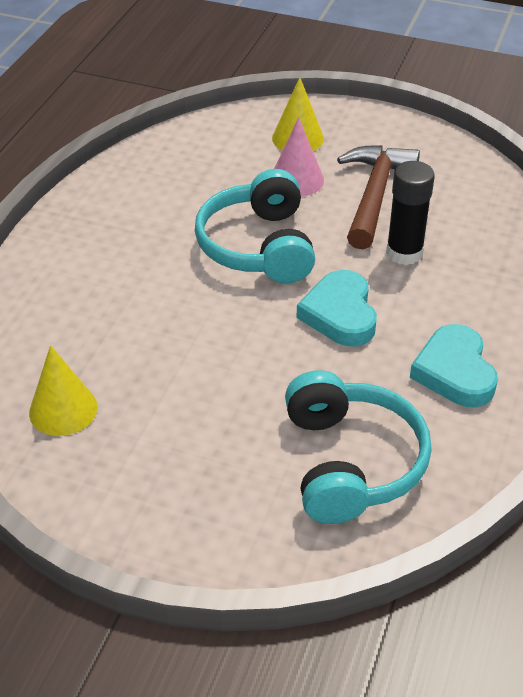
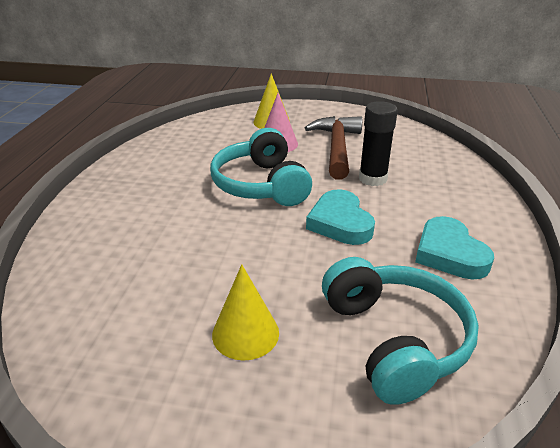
camera: 10 degrees left, 10 degrees down
yellow cone [29,345,98,436] -> yellow cone moved to [212,264,279,360]

